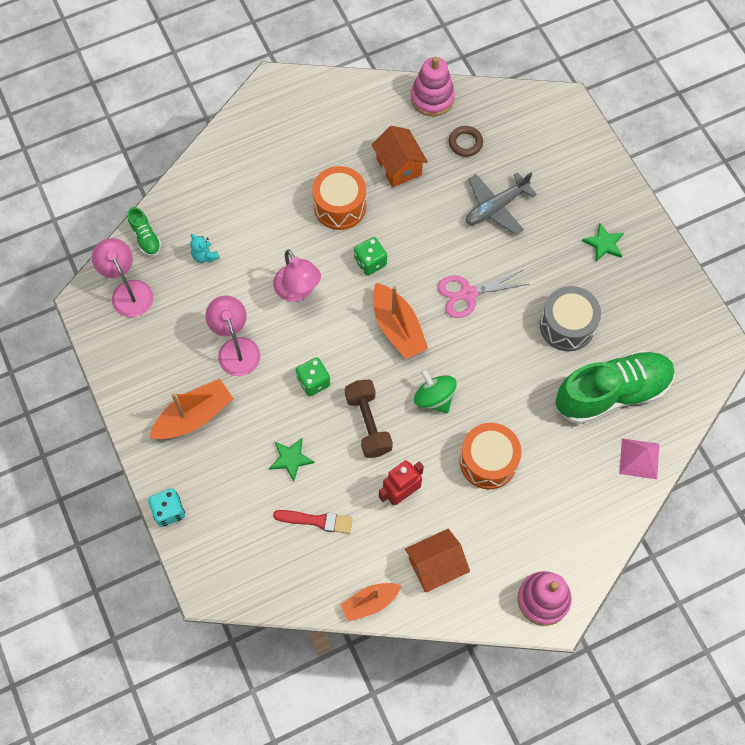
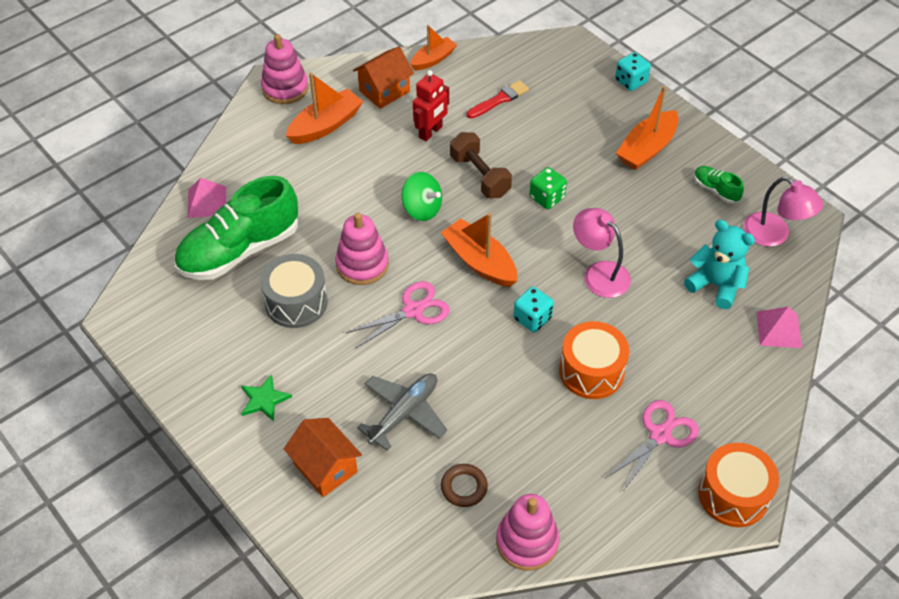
camera: 165 degrees right, 15 degrees down
green shoe [128,207,162,256] -> green shoe moved to [694,166,744,204]
turquoise teddy bear [190,234,220,263] -> turquoise teddy bear [684,220,755,309], size x1.86
pink lamp [205,296,261,376] -> none
green star [269,438,315,481] -> none
red brush [273,510,353,534] -> red brush turned 150 degrees clockwise [467,80,529,119]
green dice [354,237,387,276] -> turquoise dice [513,287,554,332]
orange house [372,126,428,187] -> orange house moved to [284,418,362,497]
orange drum [460,423,522,490] -> orange drum moved to [698,443,779,527]
none -> orange boat [286,73,363,144]
none -> pink stacking toy [335,212,389,285]
none -> pink scissors [605,400,699,491]
none -> pink pyramid [756,307,802,348]

